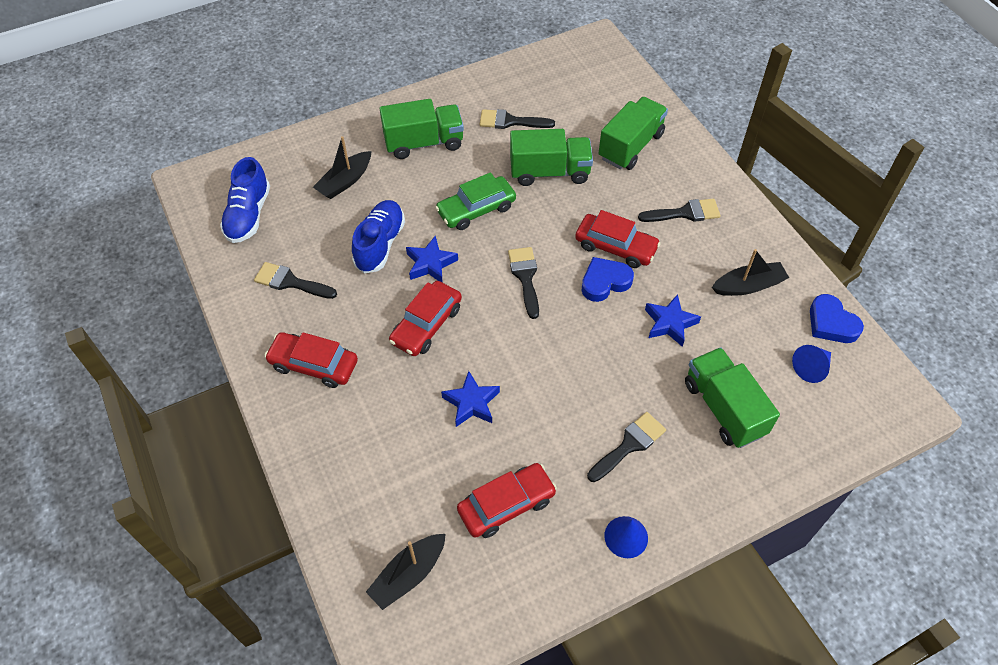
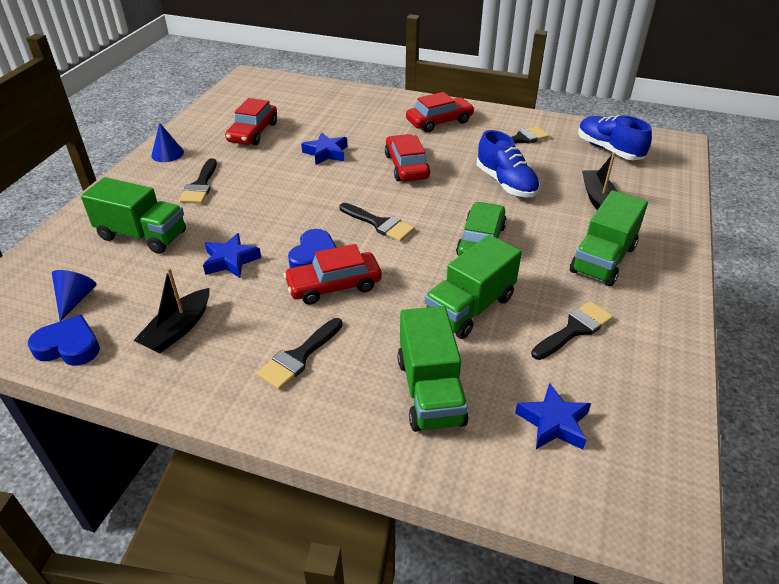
camera: 135 degrees right, 15 degrees down
black boat [366,534,446,610] -> none
blue star [406,235,458,283] -> blue star moved to [515,383,591,450]

